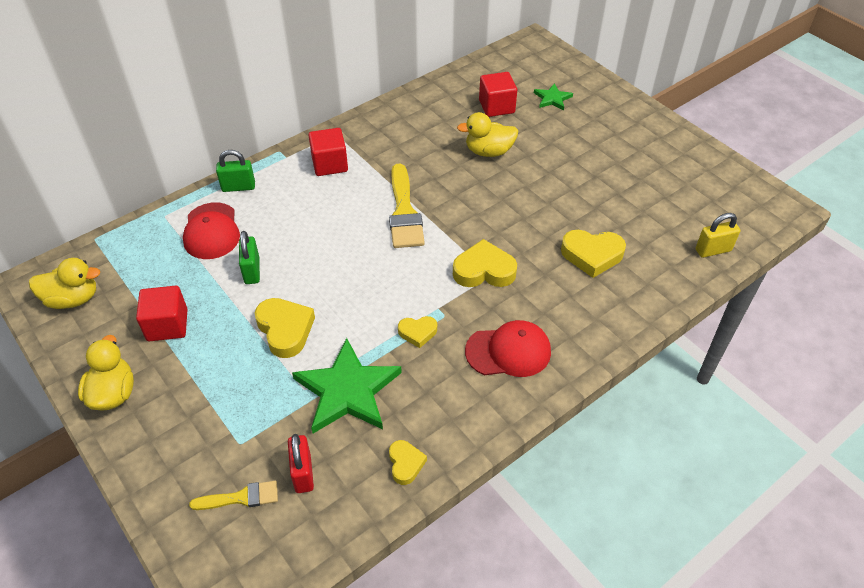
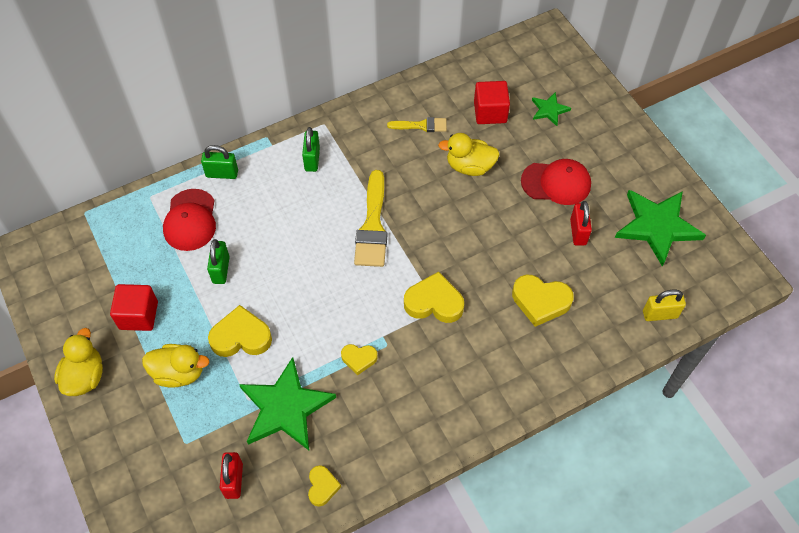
camera: 10 degrees right, 10 degrees up
yellow duck [29,258,100,309] -> yellow duck moved to [142,344,210,388]
yellow brush [189,481,278,510] -> yellow brush moved to [387,117,447,132]
yellow heart [255,298,315,358] -> yellow heart turned 75 degrees counterclockwise [208,305,272,357]
red cube [308,128,348,176] -> green padlock [302,127,320,172]
red cap [465,320,551,377] -> red cap moved to [521,159,591,205]
none -> red padlock [570,201,592,246]
none -> green star [615,190,706,267]

